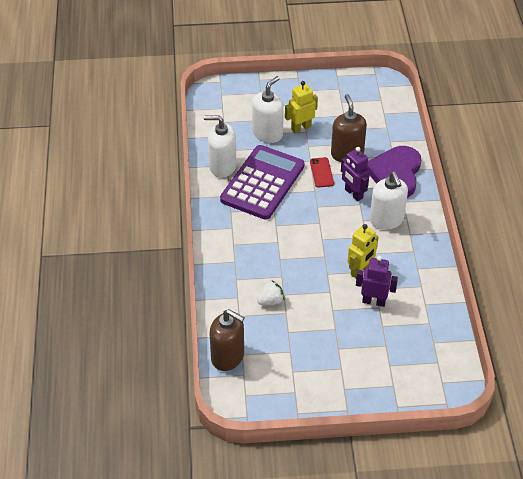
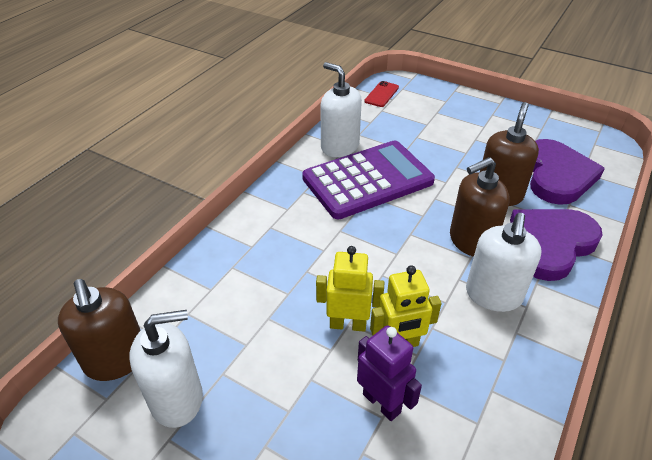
camera: 35 degrees right, 5 degrees down
white soap dispenser [252,76,284,143] -> white soap dispenser moved to [129,310,203,428]
white strawberry [257,280,285,305] -> none
yellow robot [285,81,318,133] -> yellow robot moved to [316,246,384,332]
red phone [310,157,334,188] -> red phone moved to [364,81,399,107]
purple robot [341,147,370,201] -> brown soap dispenser [450,157,510,257]
none -> purple heart [530,139,605,205]

